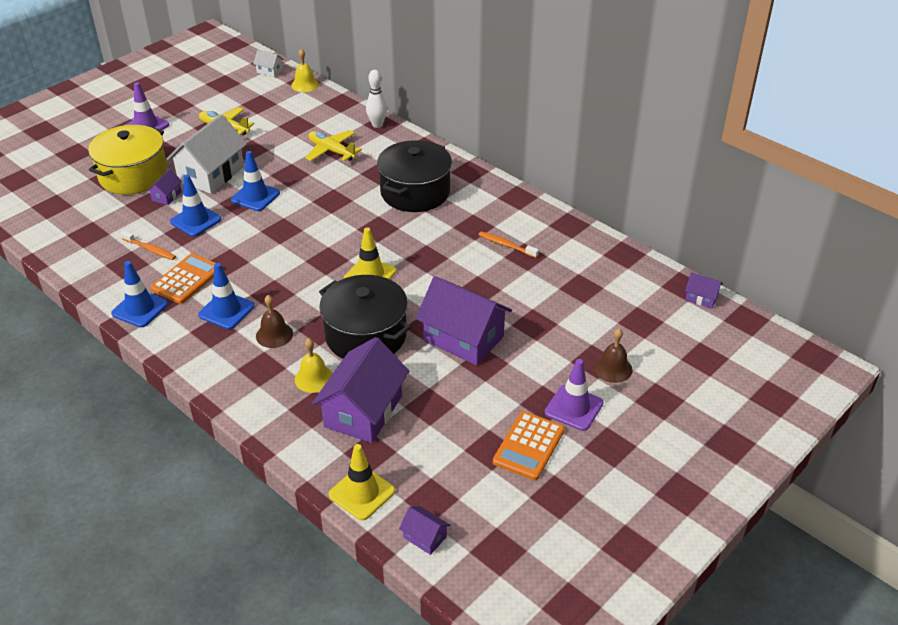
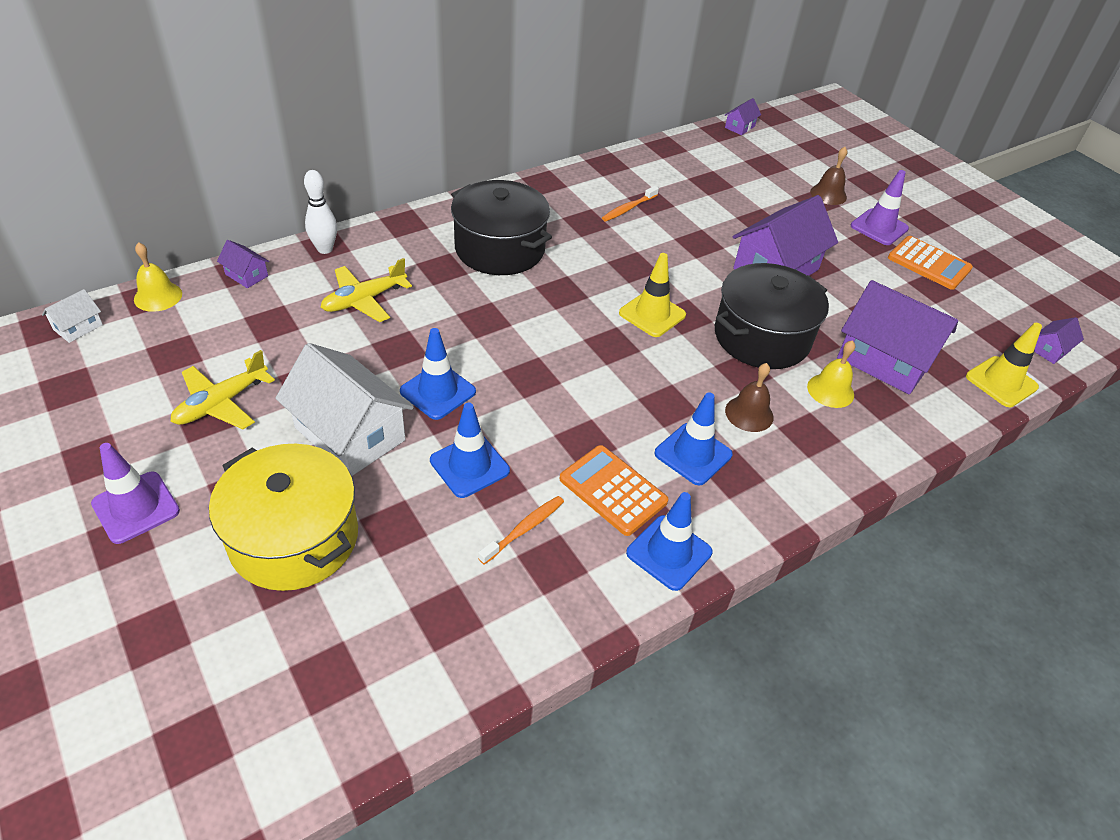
camera: 80 degrees left, 5 degrees up
purple house [147,169,182,205] -> purple house moved to [217,240,269,288]

